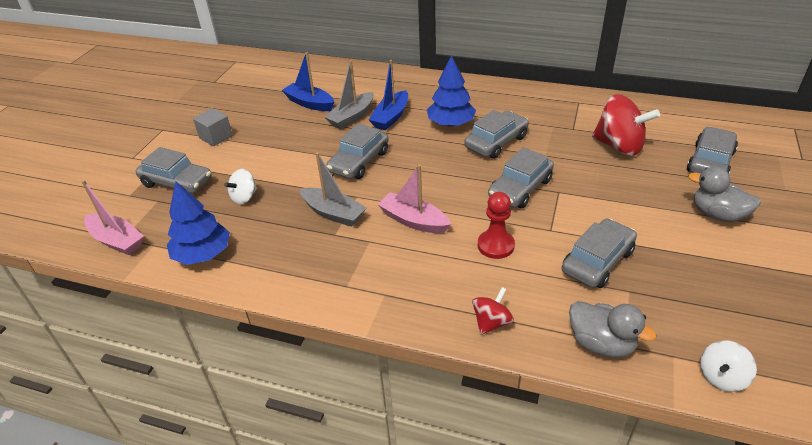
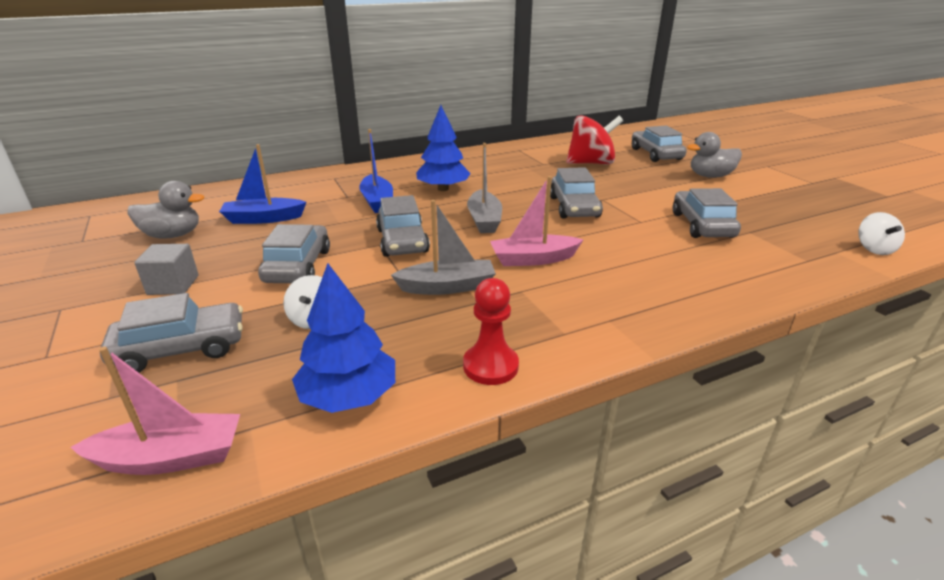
camera: 45 degrees left, 10 degrees down
grey boat [324,60,374,129] -> grey boat moved to [467,143,502,233]
grey car [464,110,529,159] -> grey car moved to [258,224,330,283]
red spinning top [472,287,514,335] -> none
red pawn [478,192,515,259] -> red pawn moved to [463,278,519,385]
grey duck [569,301,656,357] -> grey duck moved to [127,181,204,239]

